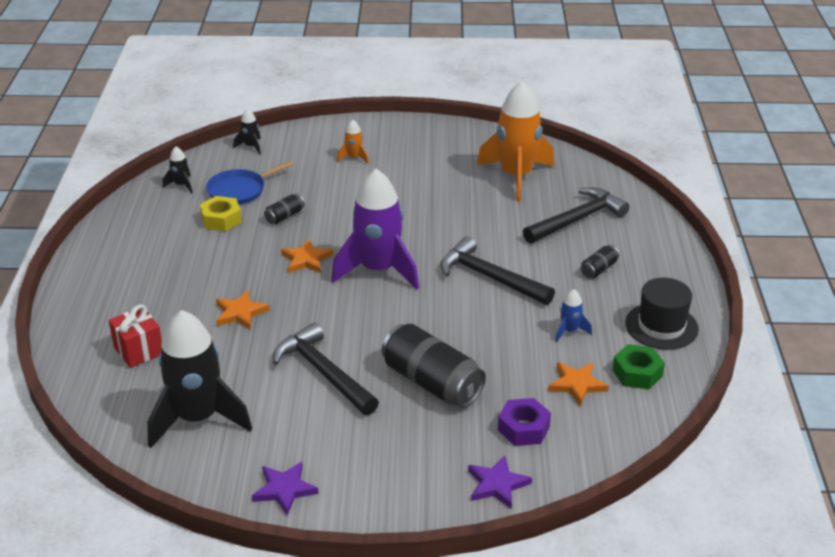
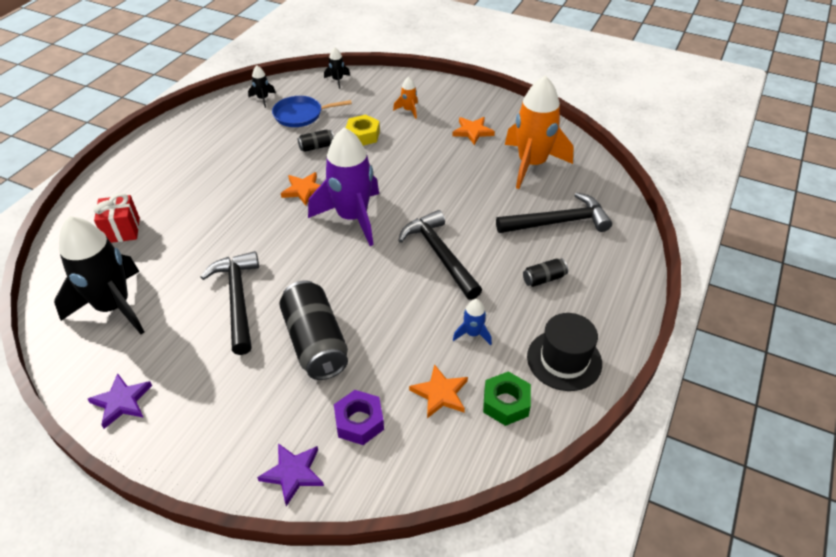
camera: 25 degrees right, 10 degrees up
yellow nut [200,196,242,231] -> yellow nut moved to [346,115,380,146]
orange star [216,290,270,329] -> orange star moved to [452,117,495,145]

